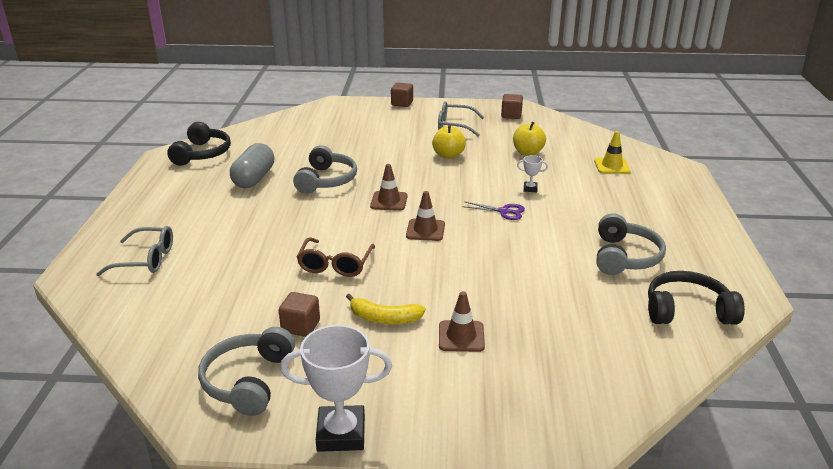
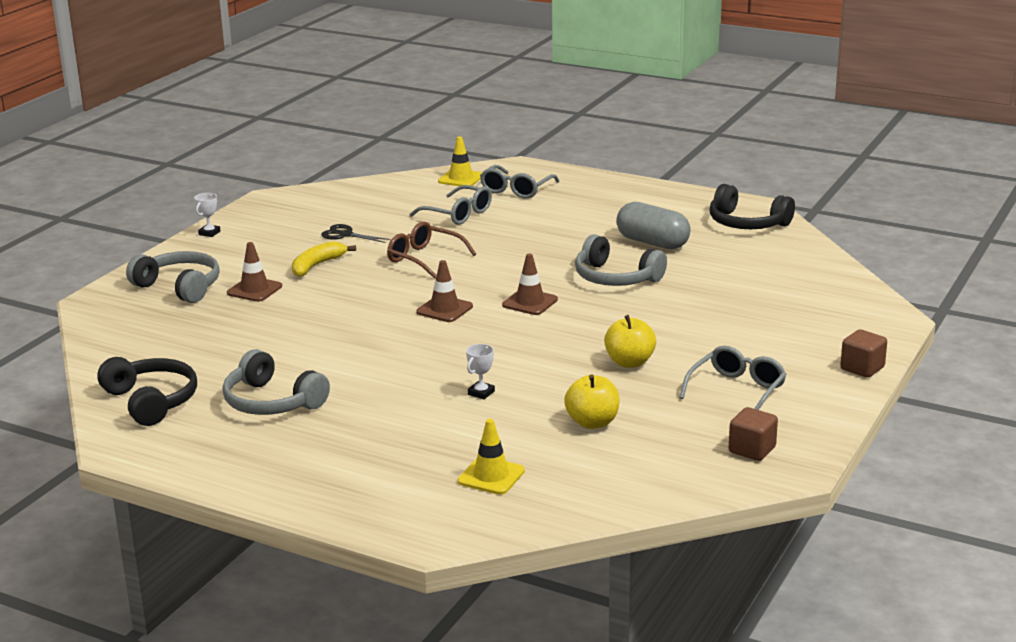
camera: 115 degrees right, 5 degrees down
grey headphones [198,327,295,416] -> grey headphones moved to [126,251,220,303]
brown cube [279,292,320,337] -> black scissors [321,224,391,243]
white trophy [280,325,392,452] -> white trophy [194,193,221,237], size x0.46
purple scissors [462,201,525,220] -> none
black headphones [648,271,745,325] -> black headphones turned 60 degrees counterclockwise [97,357,197,426]
none -> grey glasses [410,185,492,225]
none -> yellow traffic cone [438,137,482,186]

